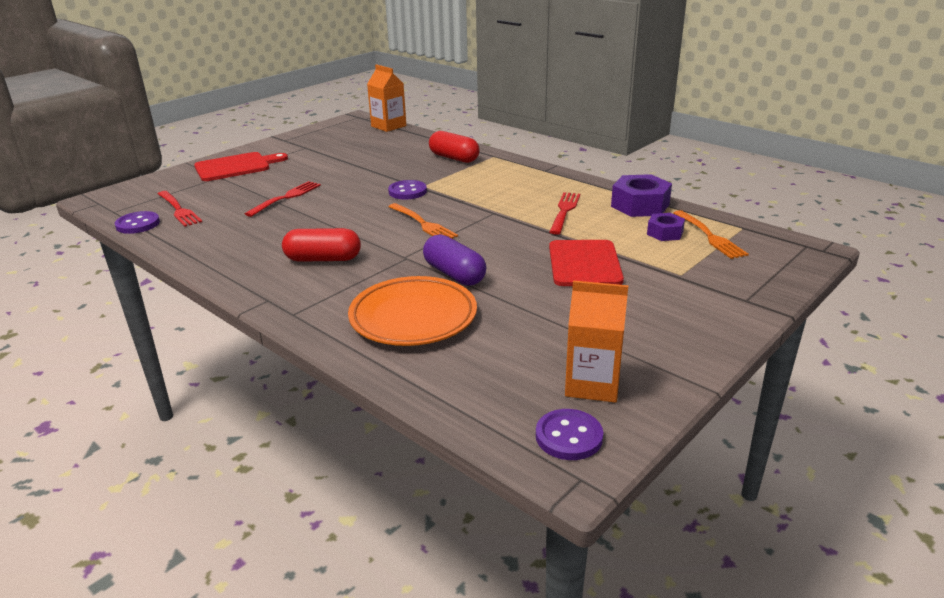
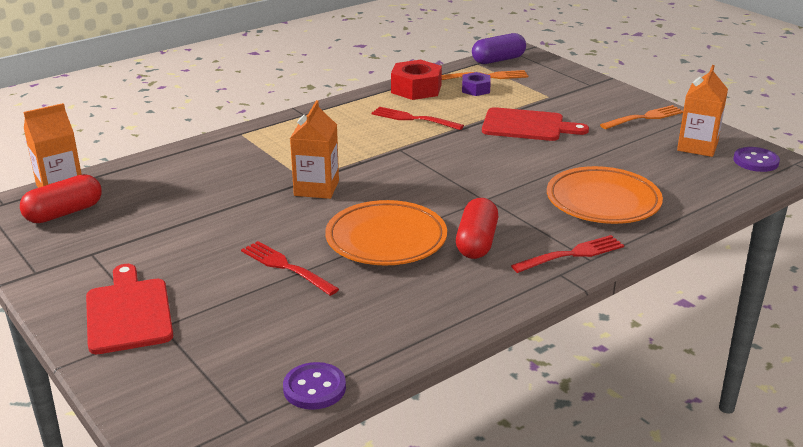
camera: 80 degrees left, 0 degrees up
red fork [158,191,202,227] -> red fork moved to [511,235,624,273]
purple button [388,180,427,200] -> orange carton [290,100,339,199]
orange fork [388,203,458,239] -> orange fork moved to [600,105,683,129]
purple capsule [423,234,486,286] -> purple capsule moved to [472,33,526,64]
red capsule [429,131,480,163] -> red capsule moved to [20,174,102,223]
purple nut [611,174,672,217] -> red nut [391,60,442,100]
none -> orange plate [325,200,447,265]

